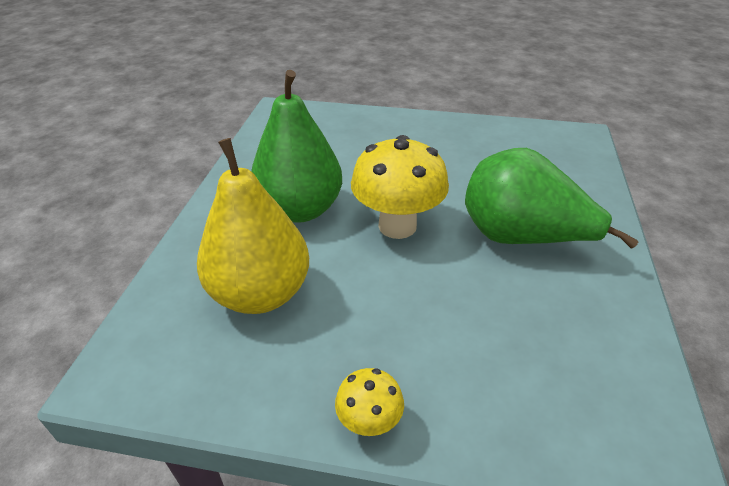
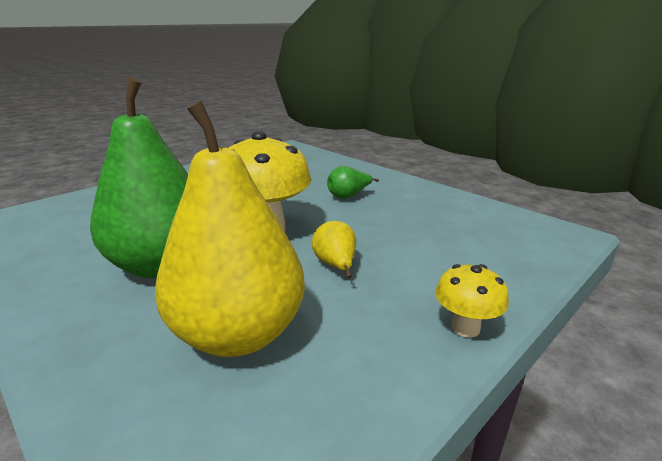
camera: 55 degrees left, 15 degrees down
green pear [465,148,638,248] -> green pear [327,166,379,199], size x0.42
none -> yellow pear [312,221,356,278]

